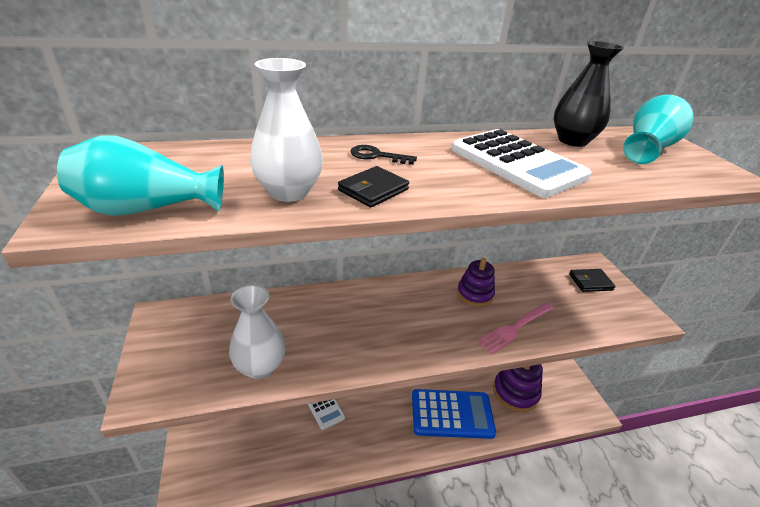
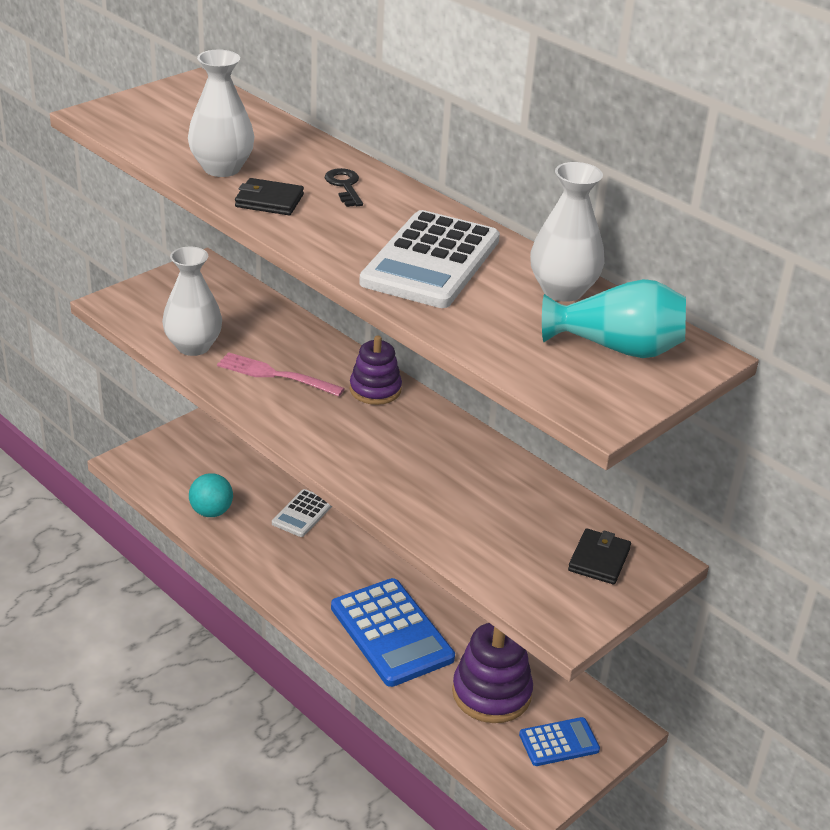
camera: 60 degrees right, 0 degrees up
turquoise vase [57,135,224,216] -> none
purple stacking toy [457,258,495,307] -> purple stacking toy moved to [350,335,402,405]
pink fork [478,302,554,354] -> pink fork moved to [217,352,345,397]
black vase [554,41,624,147] -> white vase [530,162,605,302]
black wallet [569,269,616,292] -> black wallet turned 60 degrees clockwise [568,528,631,585]
none -> turquoise ball [189,473,233,517]
none -> blue calculator [519,717,600,766]

